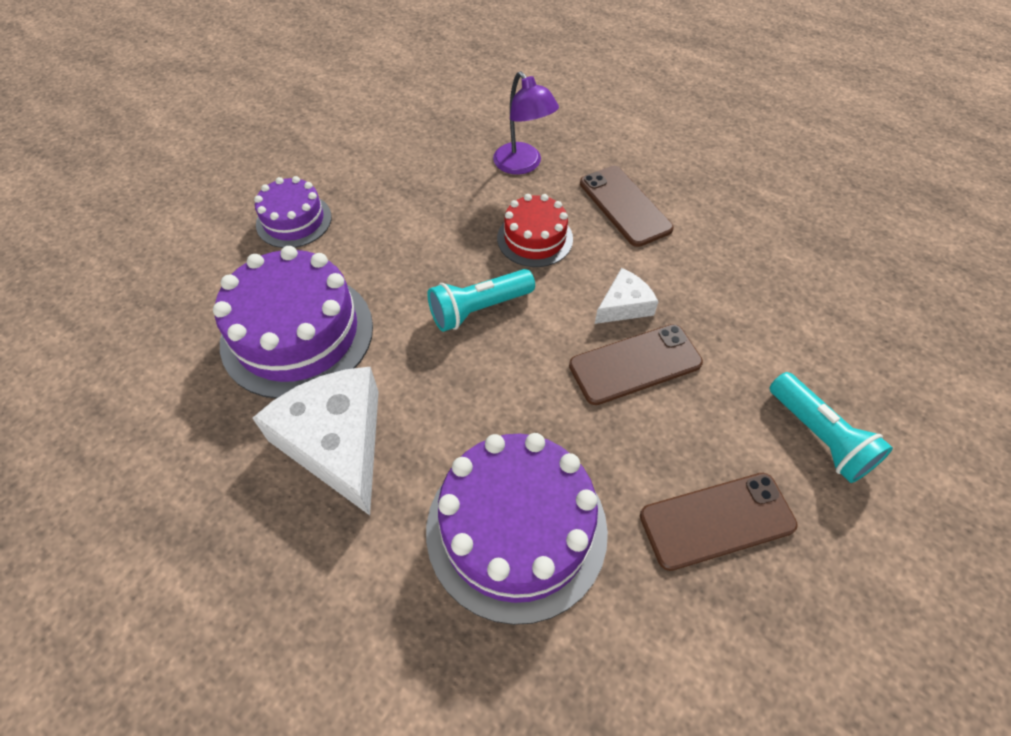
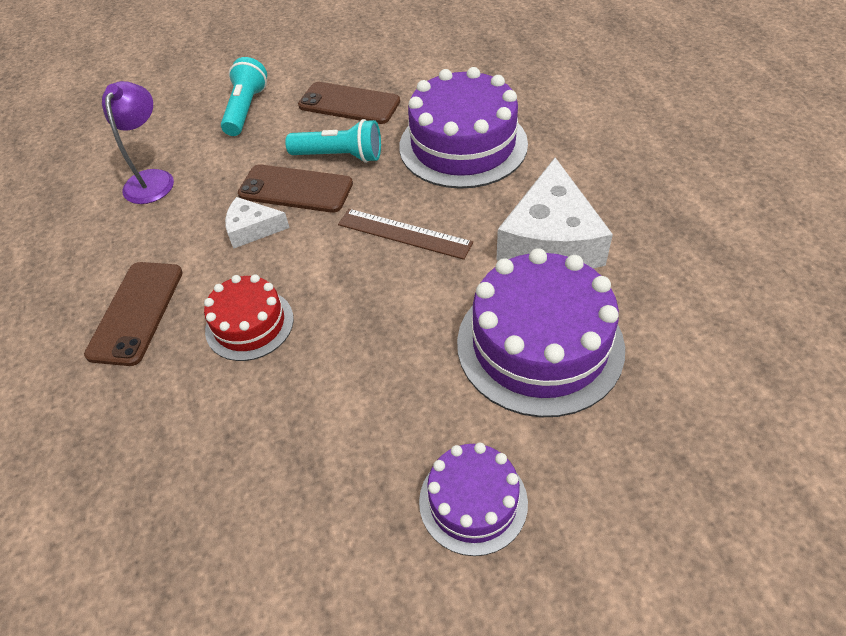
camera: 140 degrees left, 5 degrees down
turquoise flashlight [427,269,535,332] -> turquoise flashlight moved to [285,119,381,163]
purple lamp [493,71,559,175] -> purple lamp moved to [102,81,174,204]
none -> brown ruler [338,209,473,260]

